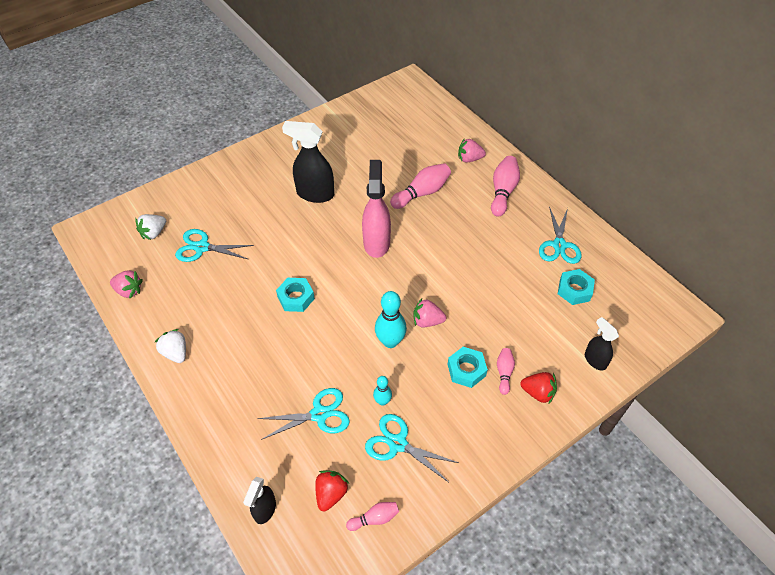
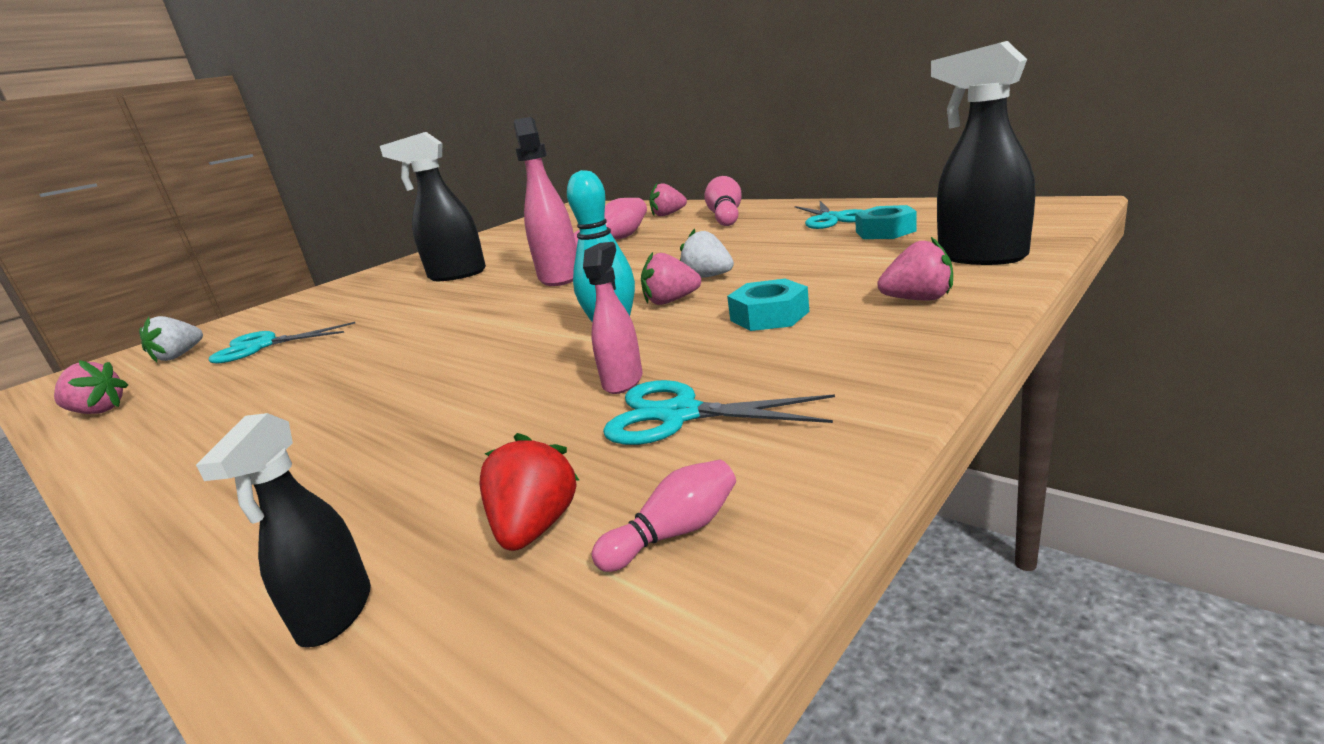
camera: 10 degrees left, 30 degrees down
white strawberry [154,329,186,363] -> white strawberry moved to [680,229,734,278]
turquoise scissors [257,388,350,440] -> none
turquoise nut [276,278,315,312] -> none
turquoise bowling pin [373,376,392,406] -> pink spray bottle [583,242,643,394]
pink bowling pin [497,348,515,395] -> none
red strawberry [520,372,557,405] -> pink strawberry [877,237,953,301]
black spray bottle [585,317,619,371] -> black spray bottle [931,41,1035,265], size x1.76

